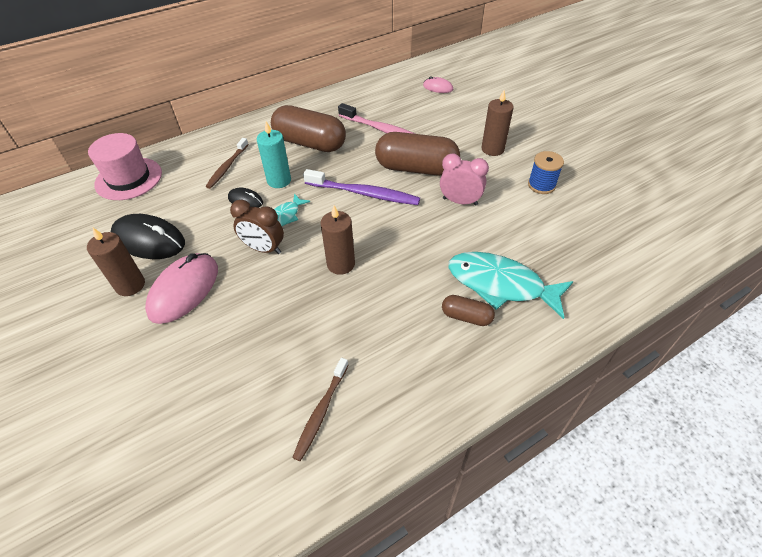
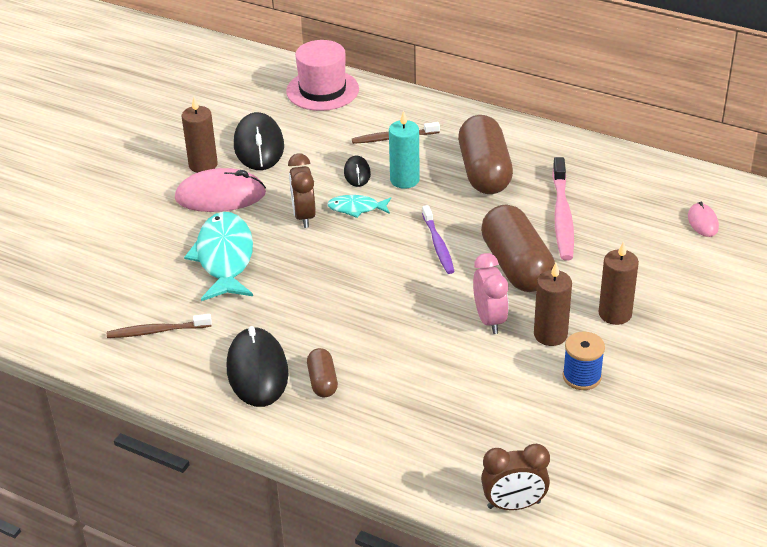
camera: 60 degrees right, 10 degrees down
purple toothbrush [303,169,420,205] -> purple toothbrush [422,205,455,274], size x0.65
brown candle [321,206,355,275] -> brown candle moved to [534,263,572,346]
turquoise fish [448,252,574,319] -> turquoise fish moved to [184,212,253,301]
none -> black mouse [227,326,288,407]
none -> brown clock [481,444,550,510]

